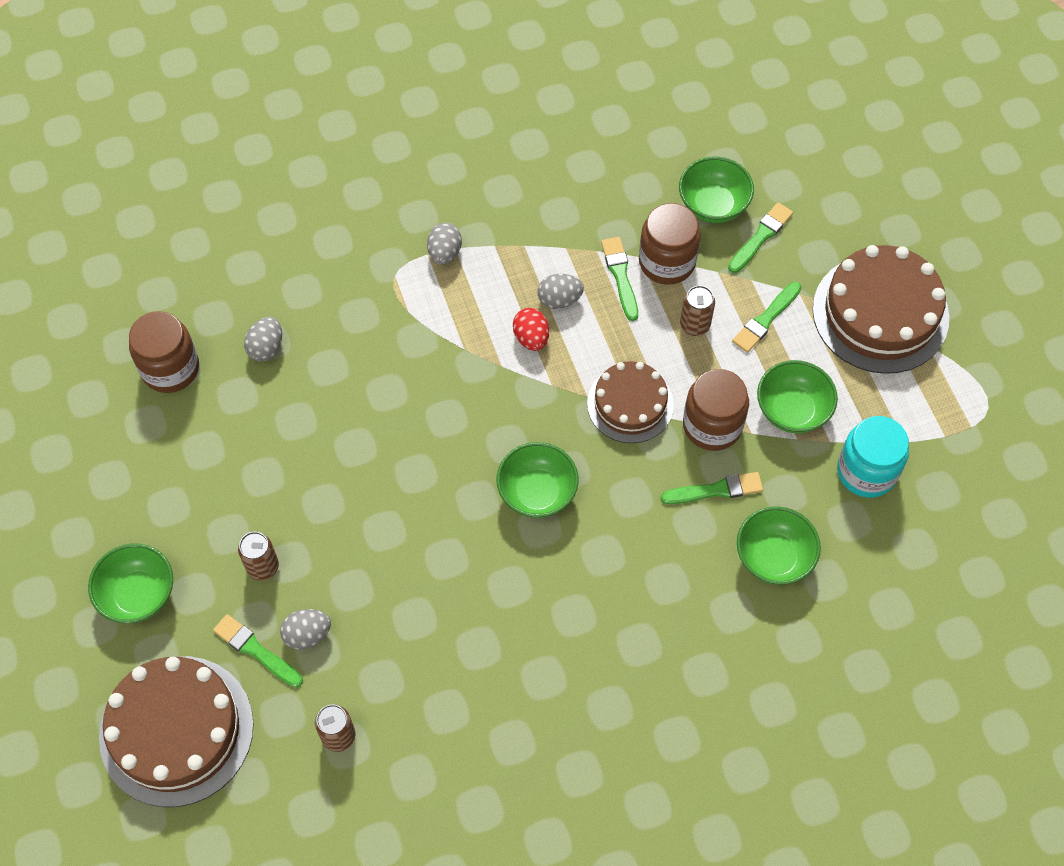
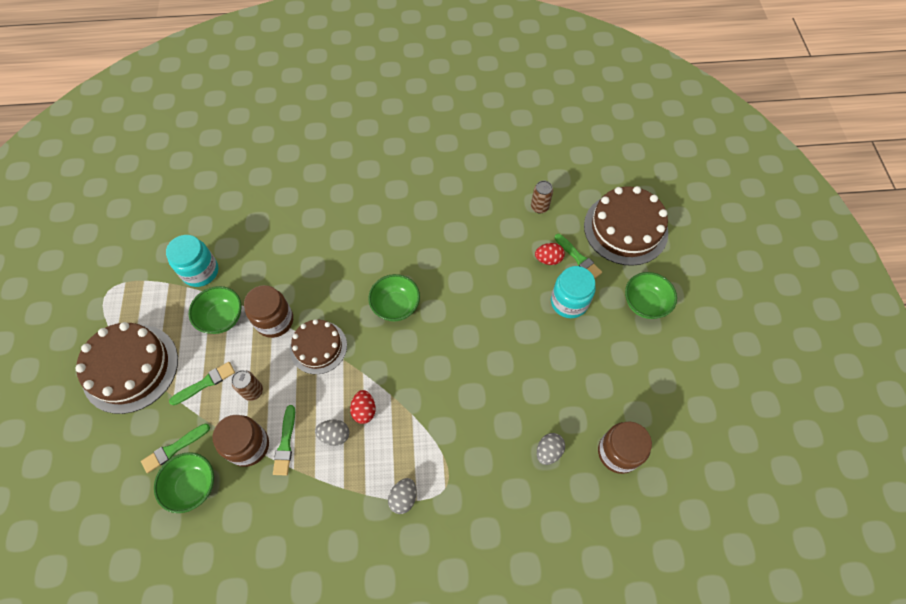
camera: 165 degrees left, 0 degrees up
brown can [238,532,279,581] -> turquoise jar [551,266,595,318]
grey egg [280,609,331,650] -> red egg [535,243,565,265]
green brush [661,472,763,504] -> none
green bowl [737,506,821,585] -> none

